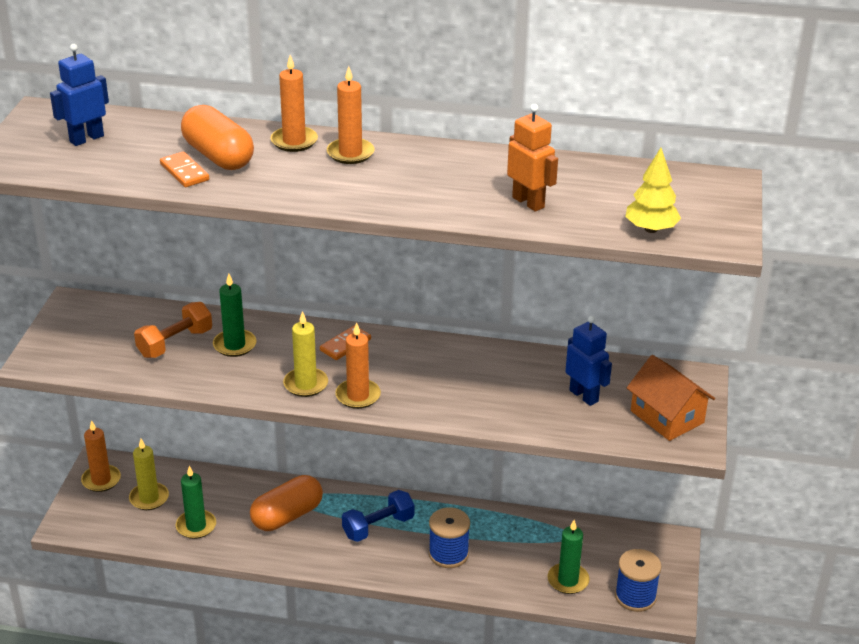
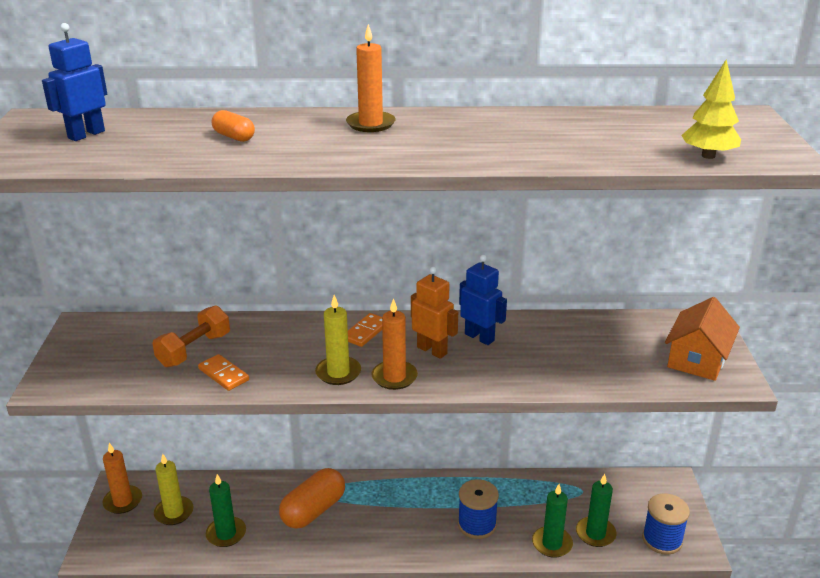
camera: 10 degrees left, 5 degrees down
orange domino [160,152,209,187] -> orange domino moved to [198,354,249,391]
orange capsule [181,105,254,170] -> orange capsule [212,110,255,142], size x0.52
green candle [213,274,256,357] -> green candle moved to [532,484,573,558]
orange candle [270,55,318,152] -> none
blue dumbbell [342,490,414,542] -> none
orange robot [507,104,558,212] -> orange robot moved to [411,267,458,359]
blue robot [565,316,612,406] -> blue robot moved to [459,255,507,345]
orange house [627,355,715,441] -> orange house turned 75 degrees clockwise [665,297,740,381]

